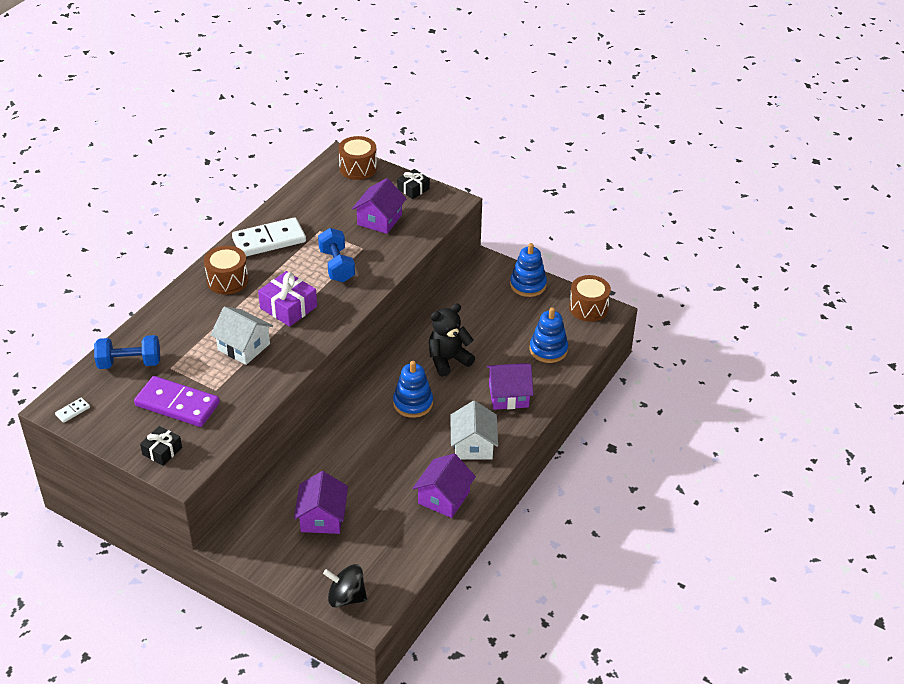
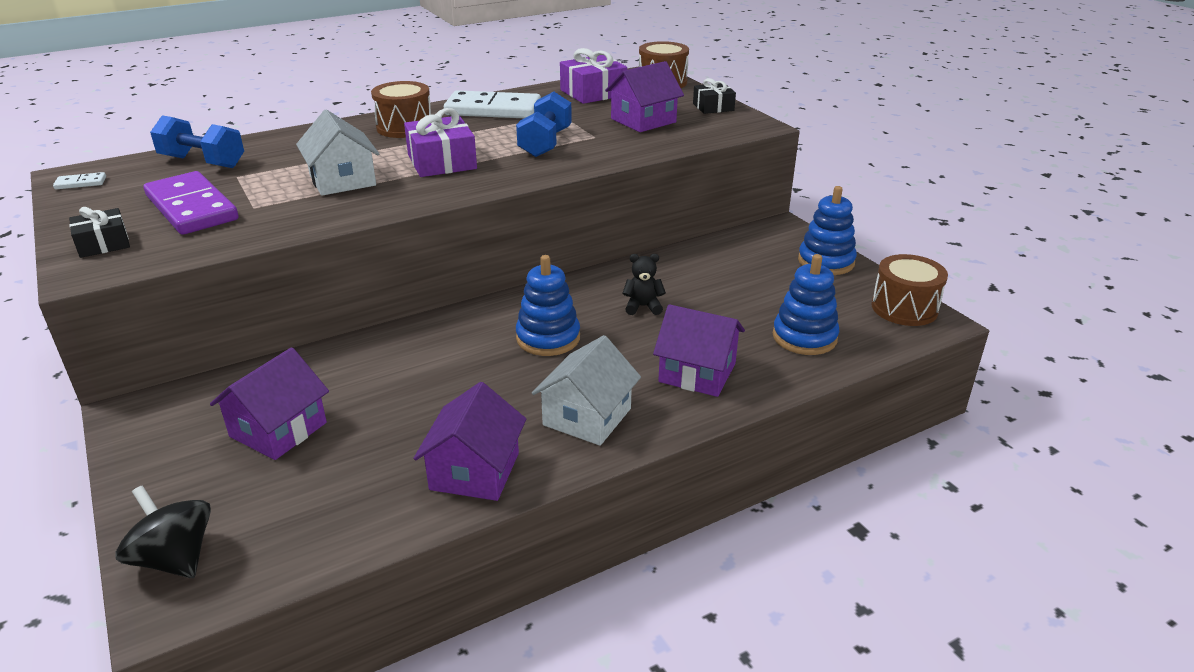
camera: 30 degrees right, 10 degrees down
purple house [413,454,476,518] -> purple house turned 45 degrees counterclockwise [413,382,526,501]
black teddy bear [429,303,475,377] -> black teddy bear [622,254,666,315], size x0.56
none -> purple gift [560,48,627,104]

